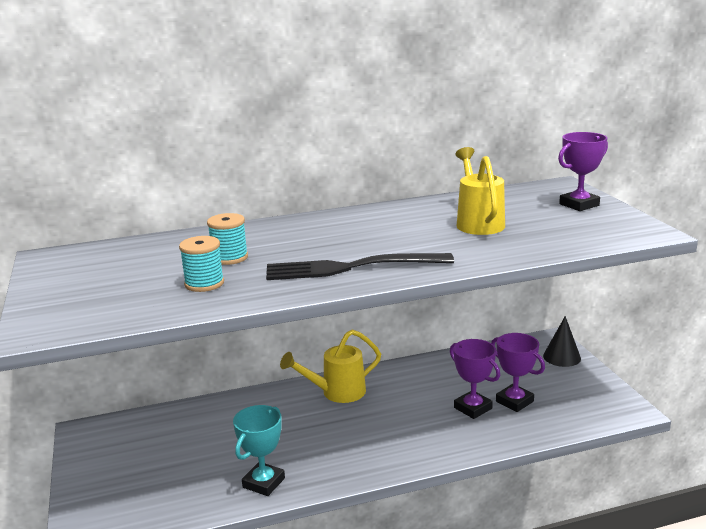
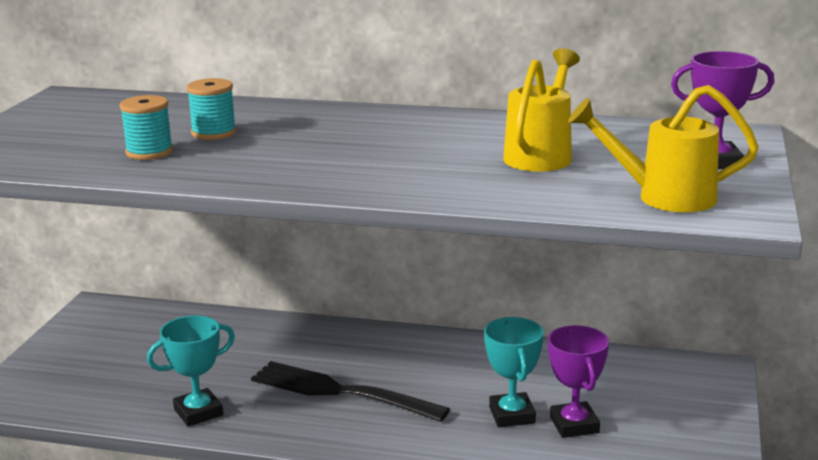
camera: 30 degrees right, 0 degrees up
black fork [266,253,454,280] -> black fork moved to [251,361,450,422]
yellow watering can [280,329,381,403] -> yellow watering can moved to [568,85,759,212]
purple trophy [450,339,500,419] -> turquoise trophy [484,317,544,427]
black cone [543,316,581,367] -> none

